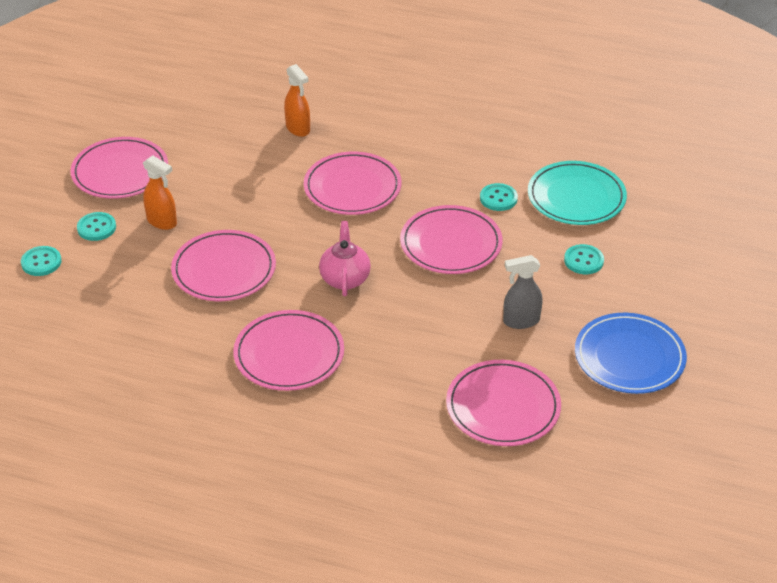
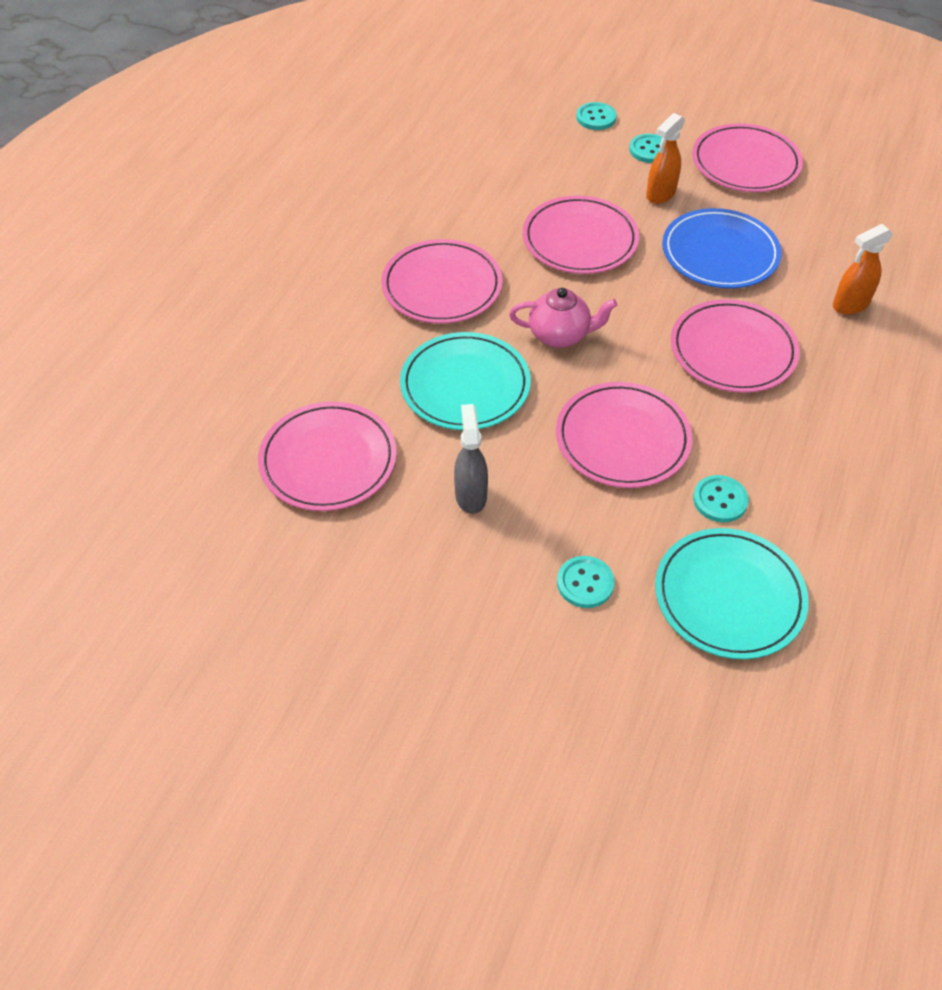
camera: 95 degrees right, 10 degrees up
blue plate [575,313,687,394] -> blue plate moved to [662,208,782,288]
none -> turquoise plate [400,332,531,430]

